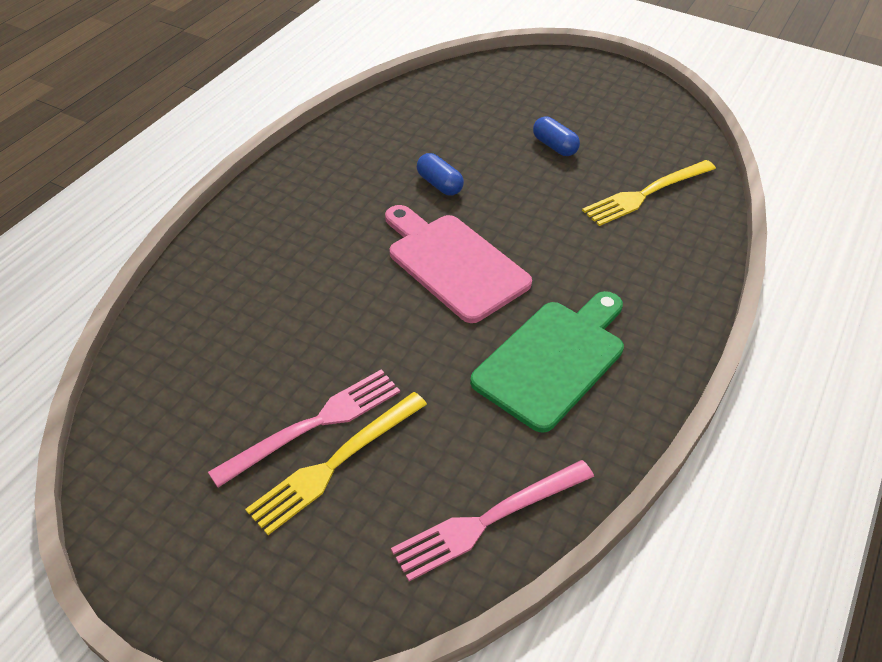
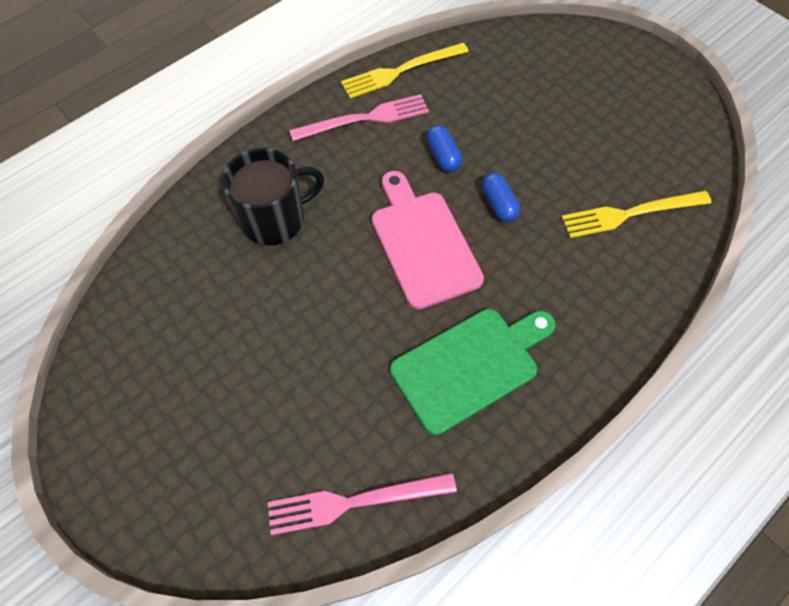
camera: 20 degrees right, 15 degrees up
pink fork [208,369,400,488] -> pink fork moved to [289,94,429,141]
yellow fork [245,392,427,535] -> yellow fork moved to [341,43,469,98]
blue capsule [533,117,580,156] -> blue capsule moved to [482,173,520,222]
none -> black mug [222,148,324,246]

